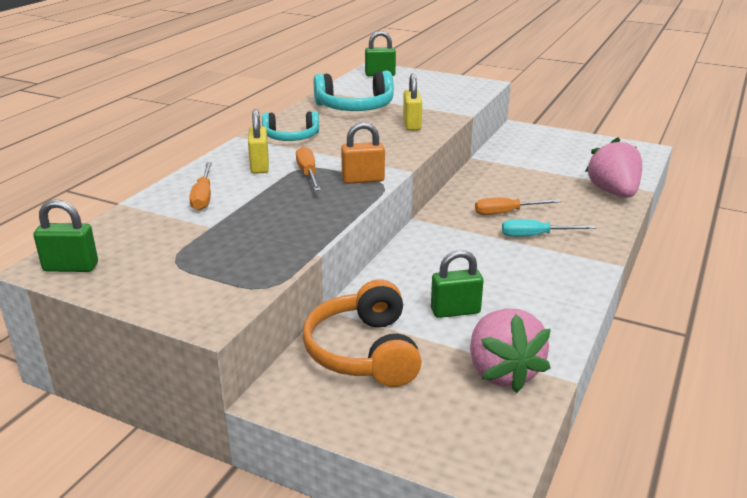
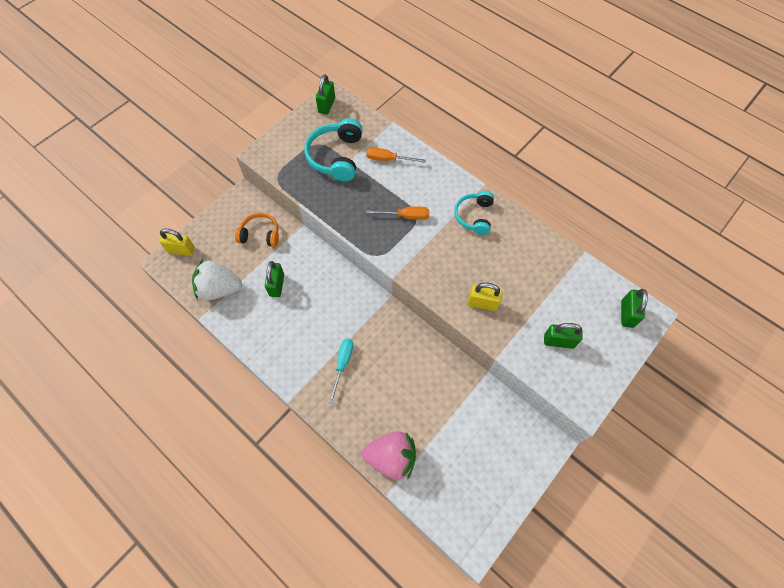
camera: 105 degrees right, 35 degrees up
yellow padlock [248,109,269,174] -> yellow padlock moved to [159,229,195,256]
orange headphones [302,279,422,387] -> orange headphones [235,213,279,247], size x0.66
turquoise headphones [314,71,394,111] -> turquoise headphones moved to [304,118,363,181]
orange padlock [341,122,385,184] -> none
pink strawberry [470,309,551,393] -> white strawberry [192,259,242,301]
orange screwdriver [475,198,561,215] -> none
none -> green padlock [544,323,583,349]

